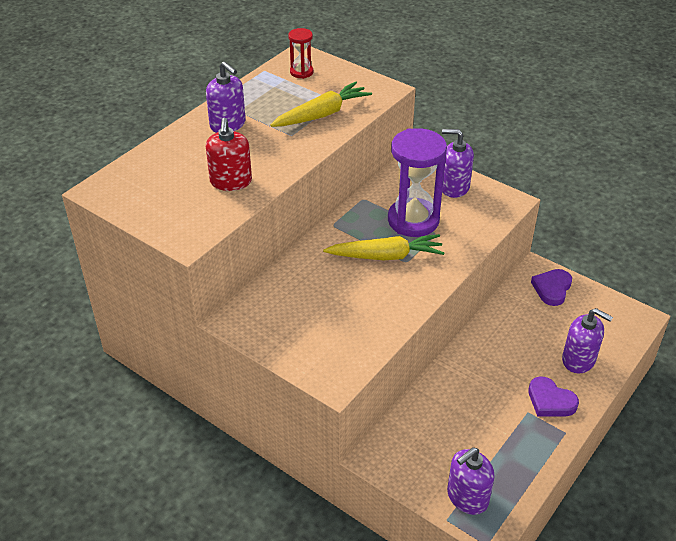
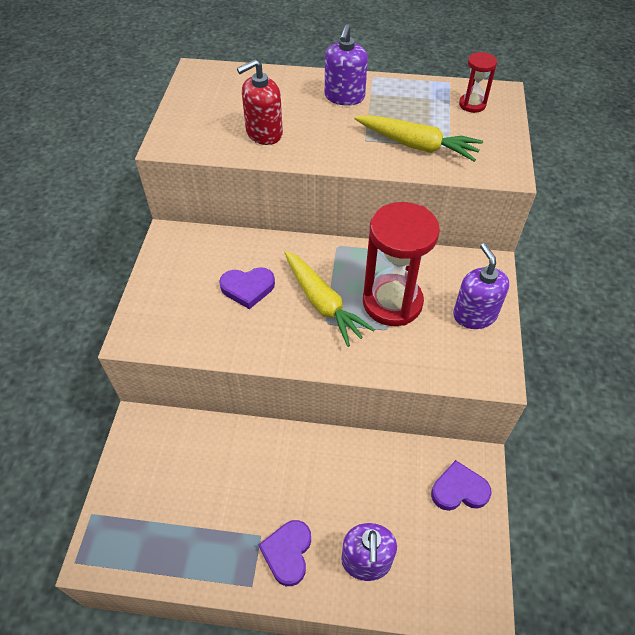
camera: 60 degrees right, 10 degrees up
purple hourglass [388,128,447,237] -> red hourglass [363,202,440,326]
purple soap dispenser [447,447,495,515] -> none
none -> purple heart [219,267,275,309]

